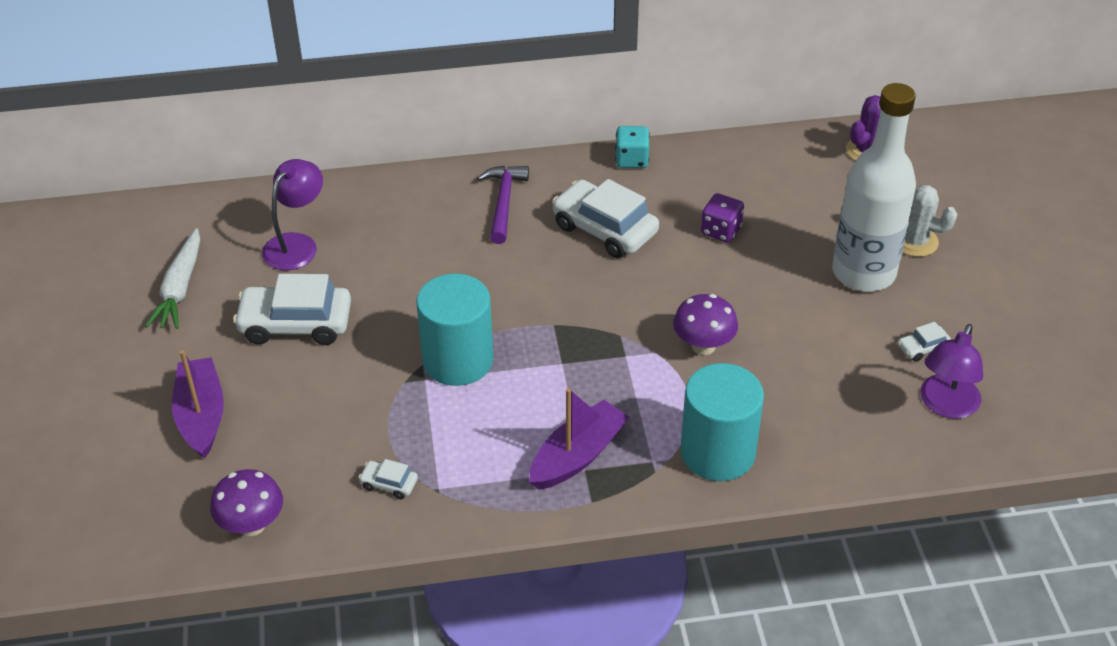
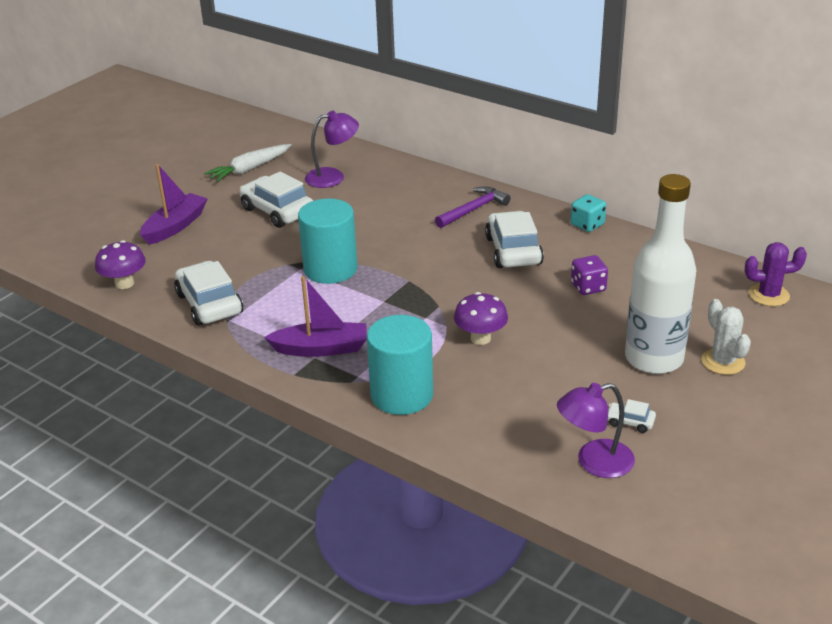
camera: 45 degrees right, 10 degrees down
white car [358,459,418,499] -> white car [174,261,243,326], size x2.21

